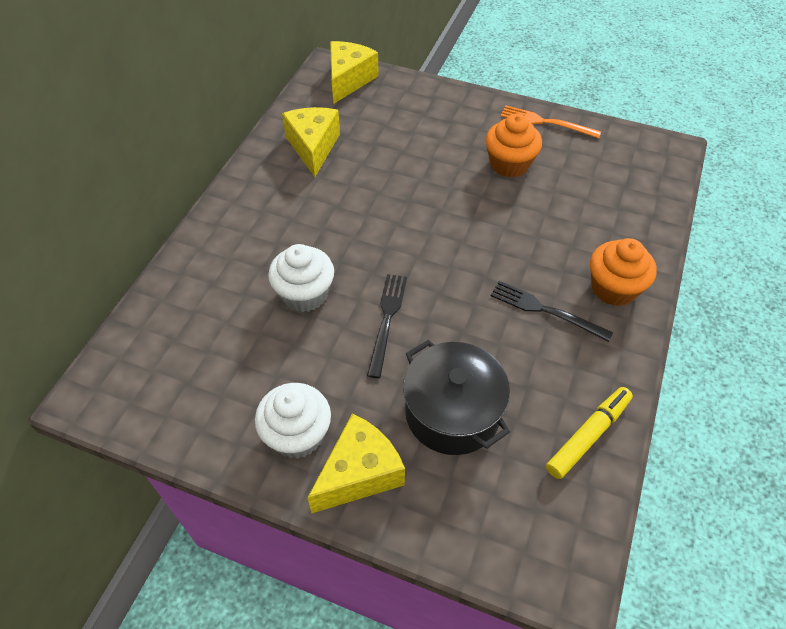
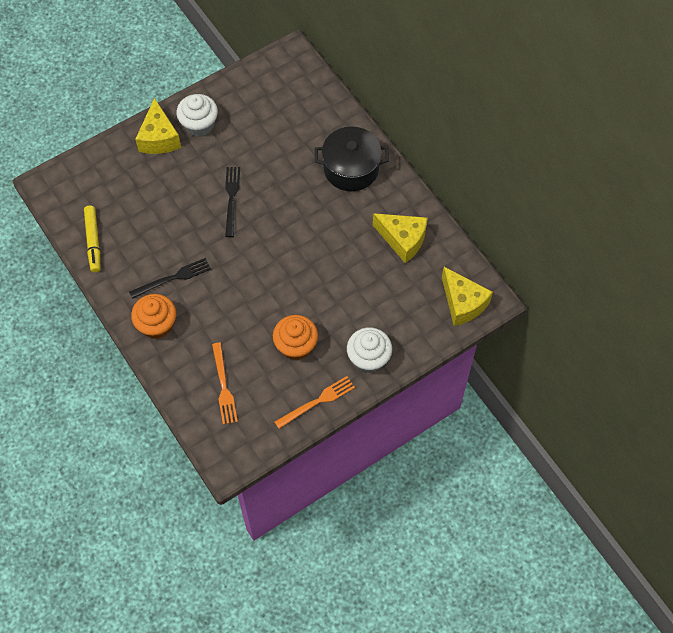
camera: 125 degrees right, 10 degrees up
white cupcake [268,244,334,312] -> white cupcake moved to [347,327,392,373]
black fork [367,274,407,378] -> black fork turned 135 degrees counterclockwise [225,167,240,237]
black pot [403,340,510,455] -> black pot moved to [315,127,389,191]
none -> orange fork [212,343,238,425]

